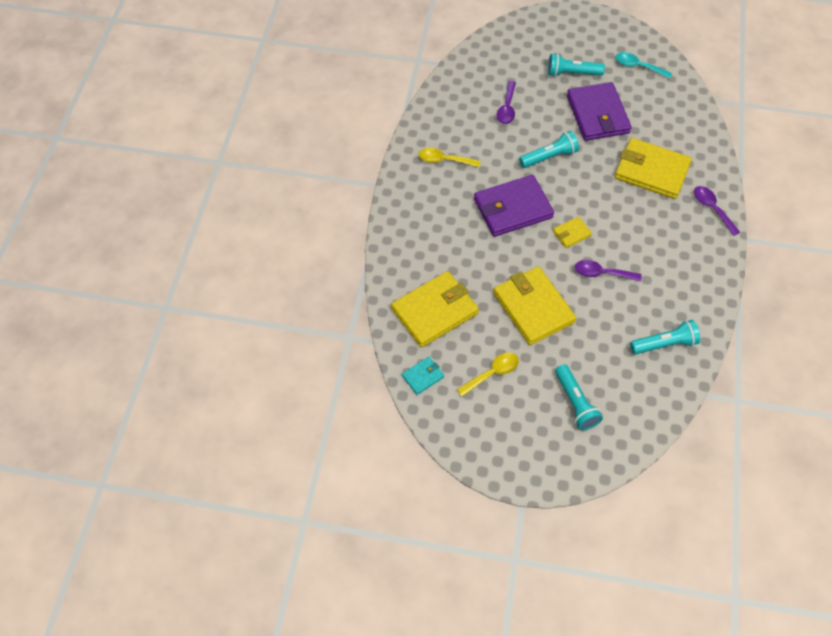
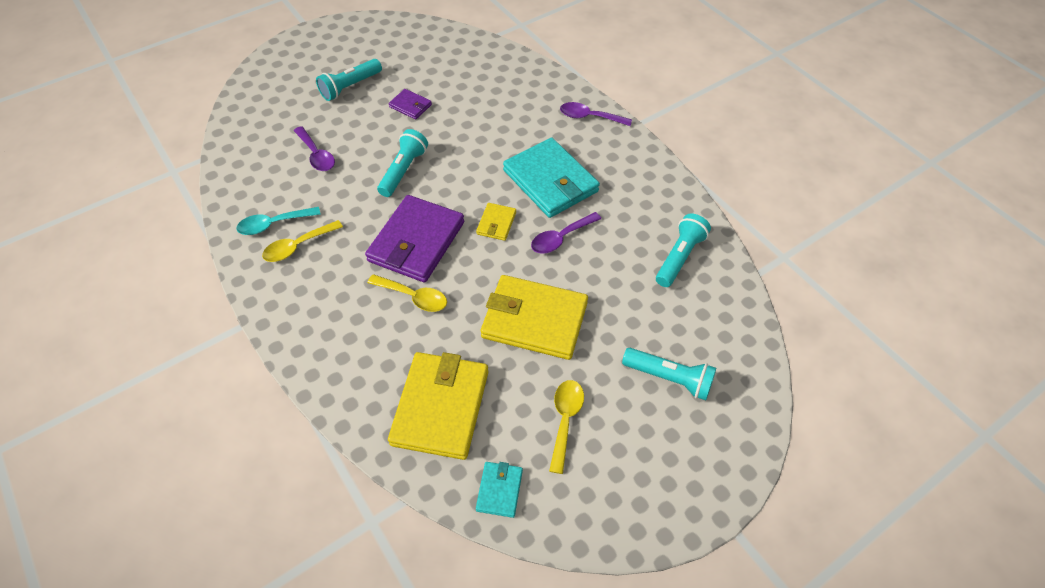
camera: 45 degrees left, 5 degrees down
purple wallet [567,82,632,141] -> purple wallet [389,89,432,119], size x0.47
turquoise spoon [615,52,672,79] -> turquoise spoon moved to [236,207,321,235]
yellow wallet [615,138,692,199] -> none
none -> yellow spoon [367,274,447,312]
none -> turquoise wallet [503,138,600,218]

